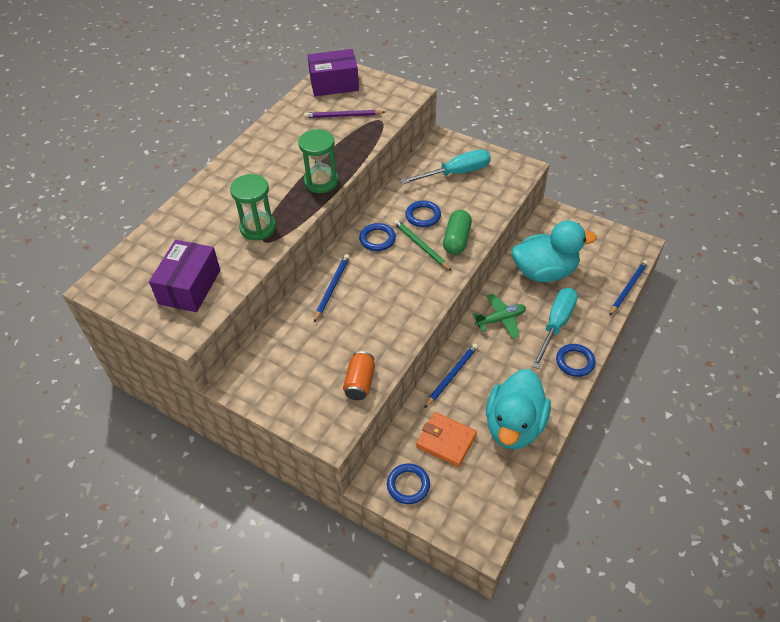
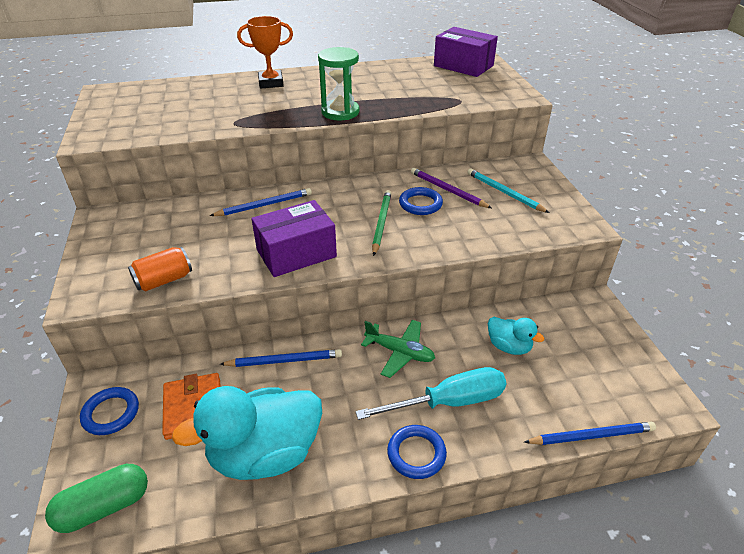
camera: 45 degrees right, 10 degrees down
purple box [149,240,220,312] -> purple box moved to [251,200,337,277]
green hourglass [230,174,276,240] -> none
purple pencil [304,110,385,118] -> purple pencil moved to [411,168,492,208]
blue ring [359,223,396,251] -> none
turquoise screwdriver [401,149,491,184] -> turquoise pencil [467,169,550,213]
green capsule [443,210,472,255] -> green capsule moved to [45,464,148,533]
turquoise duck [512,221,597,282] -> turquoise duck [488,317,544,355], size x0.50
none -> orange trophy [237,16,293,88]

